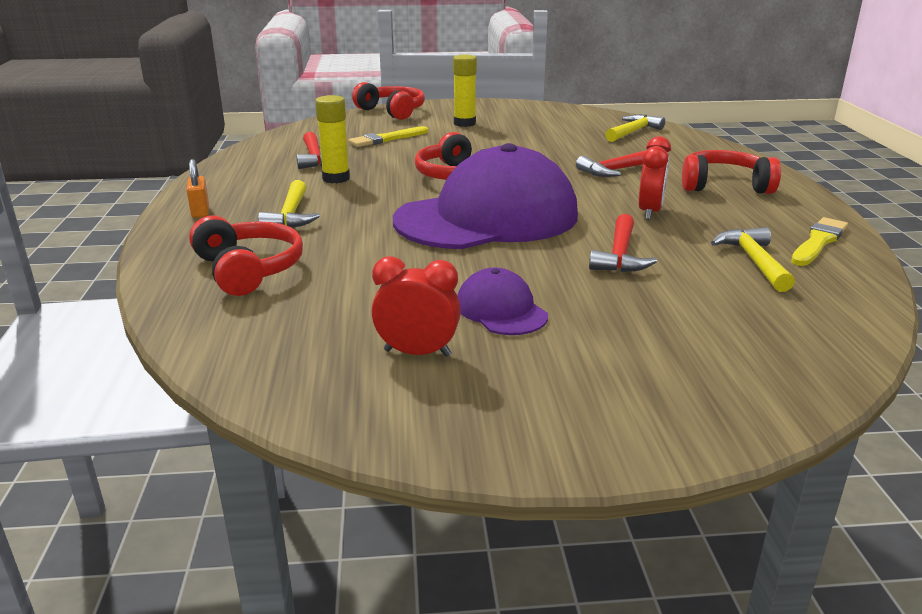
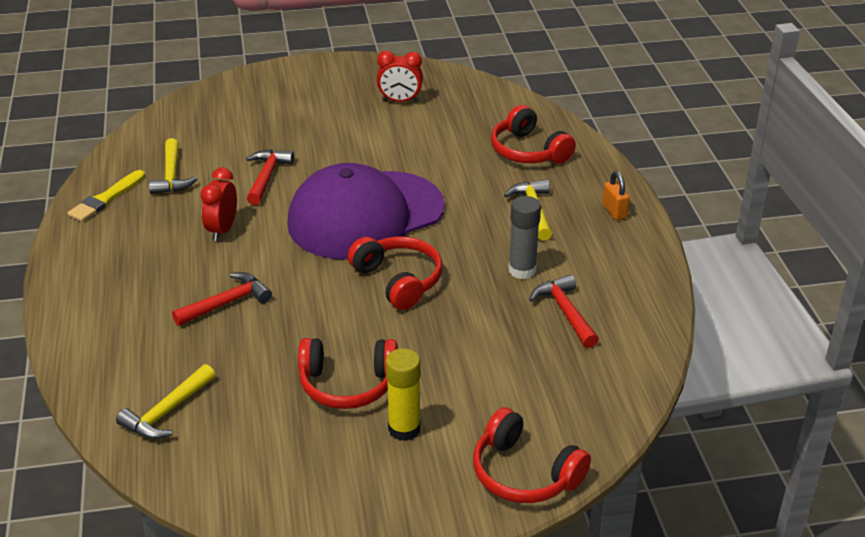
camera: 175 degrees right, 10 degrees up
yellow glue stick [315,95,350,183] -> grey glue stick [508,196,541,279]
yellow brush [348,126,428,147] -> none
purple cap [457,268,548,335] -> none
red headphones [682,150,781,194] -> red headphones moved to [298,338,398,409]

